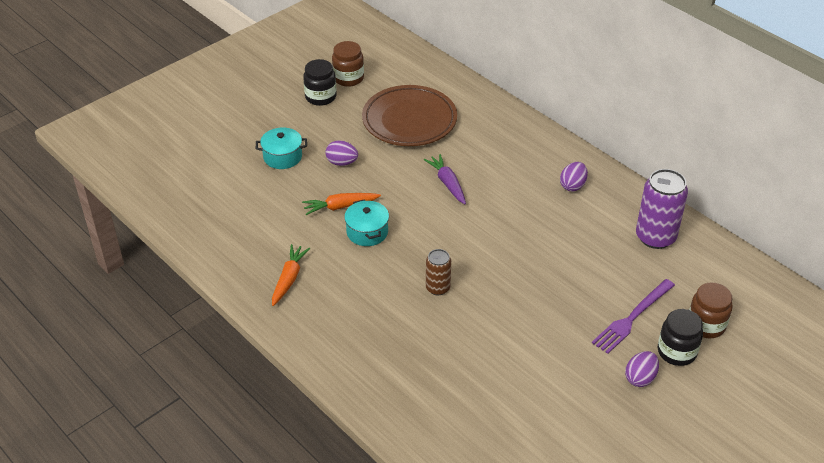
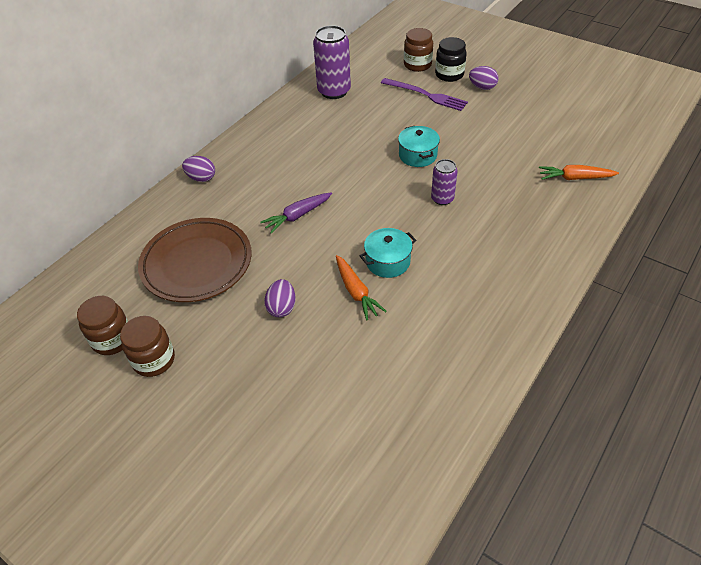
camera: 100 degrees left, 5 degrees up
turquoise pot [256,127,307,169] -> turquoise pot moved to [398,126,440,167]
orange carrot [272,244,310,306] -> orange carrot moved to [539,165,619,180]
black jar [303,59,336,106] -> brown jar [120,316,175,377]
brown can [426,249,451,295] -> purple can [431,159,458,205]
purple egg [560,162,588,192] -> purple egg moved to [182,156,215,182]

